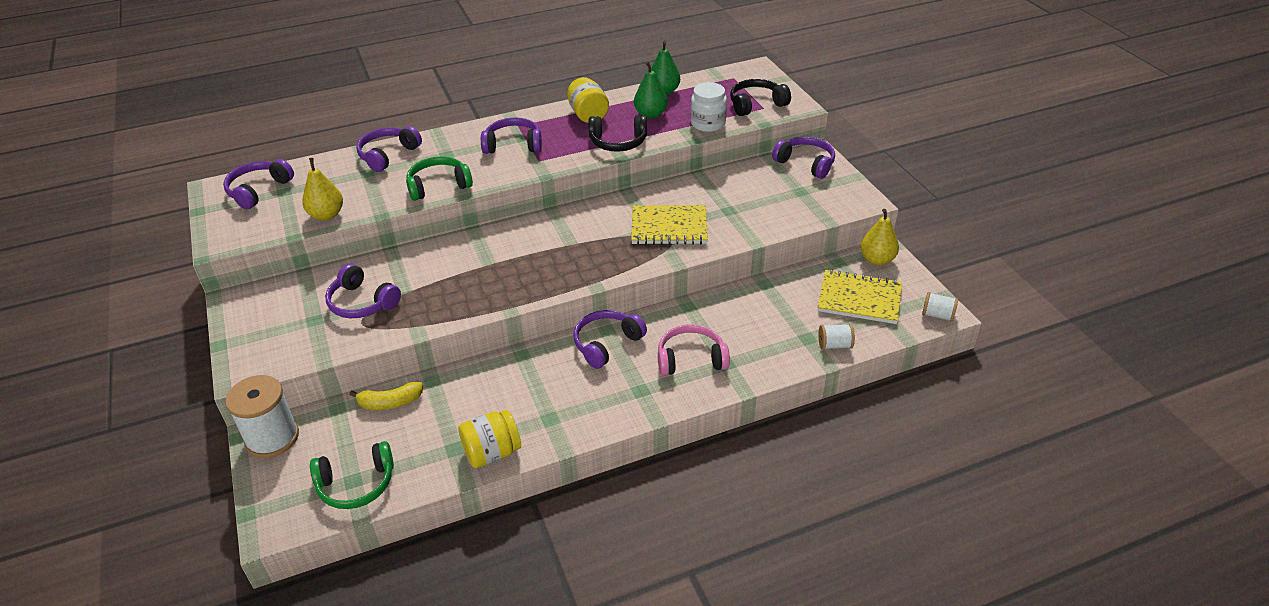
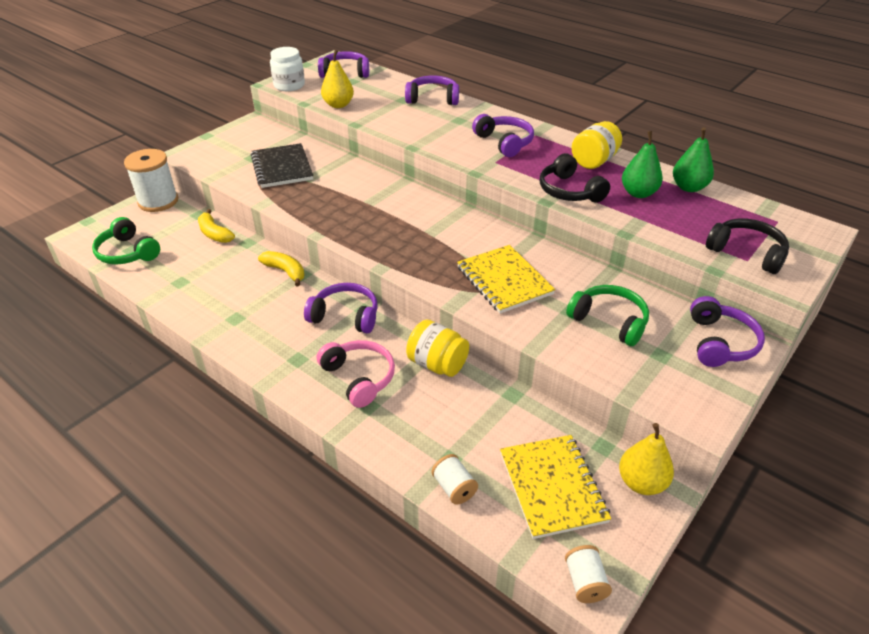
camera: 60 degrees right, 0 degrees up
purple headphones [325,264,401,318] -> black notebook [250,143,313,188]
green headphones [406,156,473,201] -> green headphones moved to [566,285,649,346]
yellow jar [458,410,521,468] -> yellow jar moved to [406,320,469,377]
white jar [691,82,727,132] -> white jar moved to [270,47,305,91]
none -> yellow banana [258,251,305,287]

